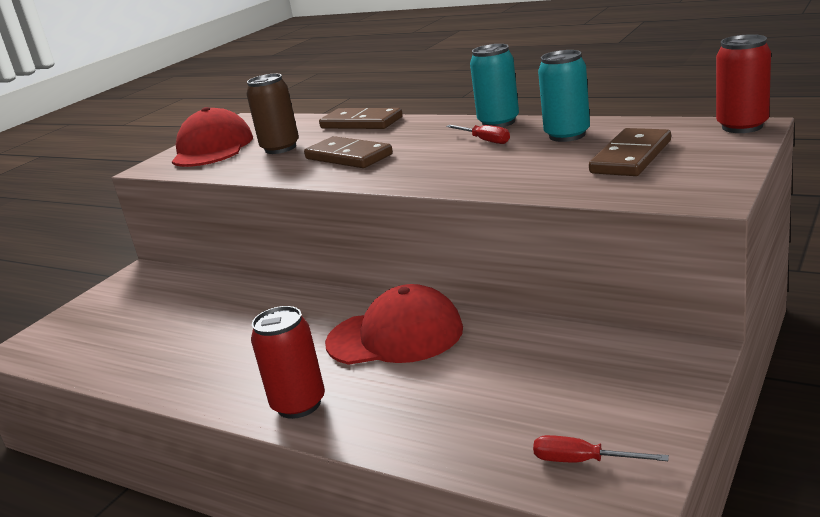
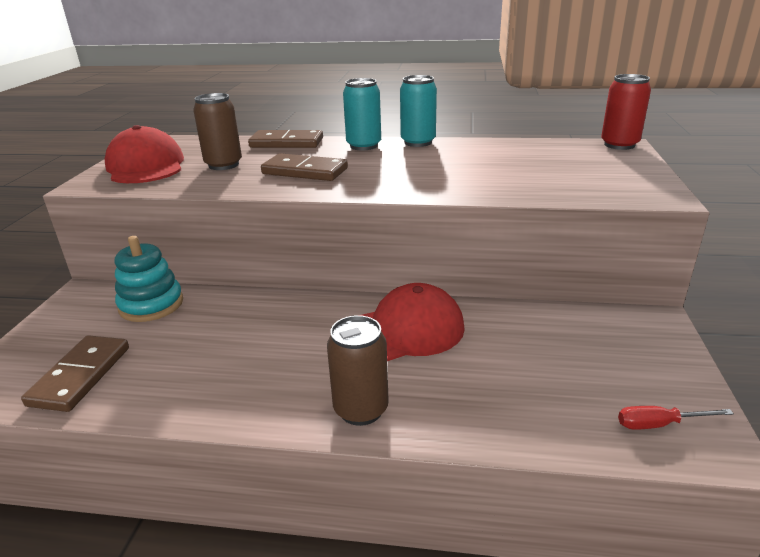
camera: 25 degrees left, 5 degrees up
red can [251,306,325,419] -> brown can [327,315,389,426]
red screwdriver [446,125,510,144] -> none
turquoise can [538,50,590,142] -> turquoise can moved to [343,78,381,150]
brown domino [589,128,671,176] -> brown domino moved to [21,335,129,412]
none -> turquoise stacking toy [115,236,183,322]

